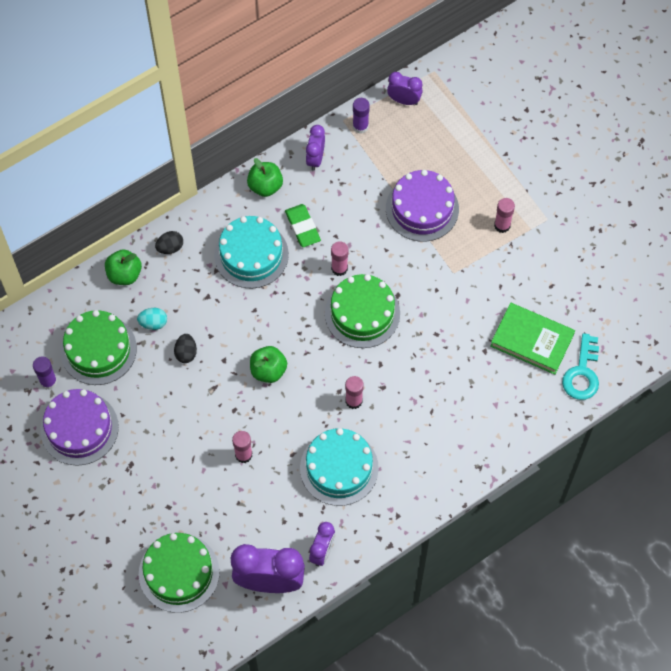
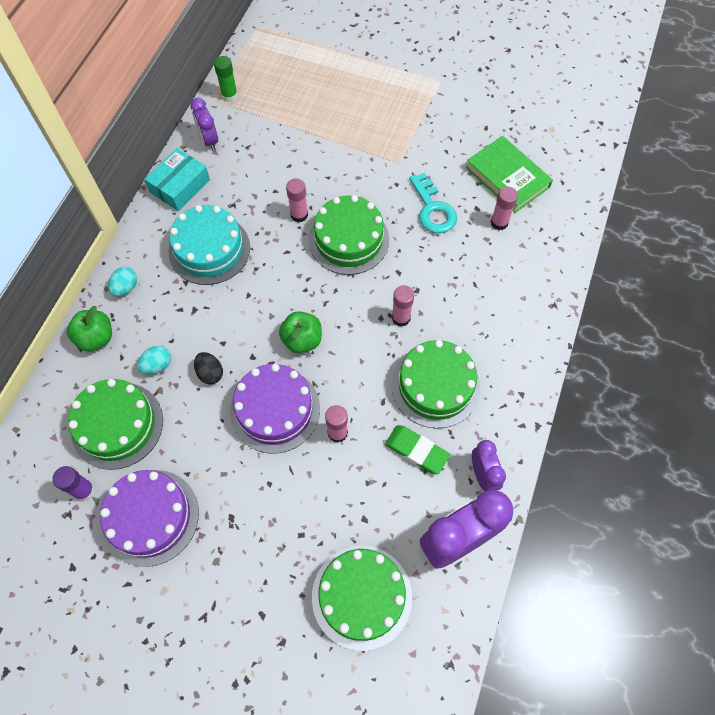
camera: 35 degrees left, 0 degrees up
black egg [155,231,183,254] -> turquoise egg [108,267,137,296]
green apple [247,158,283,197] -> turquoise box [144,148,210,211]
green eraser [285,204,321,247] -> green eraser moved to [385,425,450,474]
turquoise cake [300,428,379,506] -> green cake [391,340,480,428]
purple glue stick [353,98,370,134] -> green glue stick [214,56,238,102]
purple cake [386,170,459,242] -> purple cake moved to [230,364,320,453]
purple clock [387,72,423,105] -> none
green book [490,303,575,375] -> green book turned 60 degrees clockwise [466,136,553,213]
pink glue stick [494,198,515,233] -> pink glue stick moved to [491,187,518,230]
turquoise key [562,333,599,400] -> turquoise key moved to [409,173,457,233]

